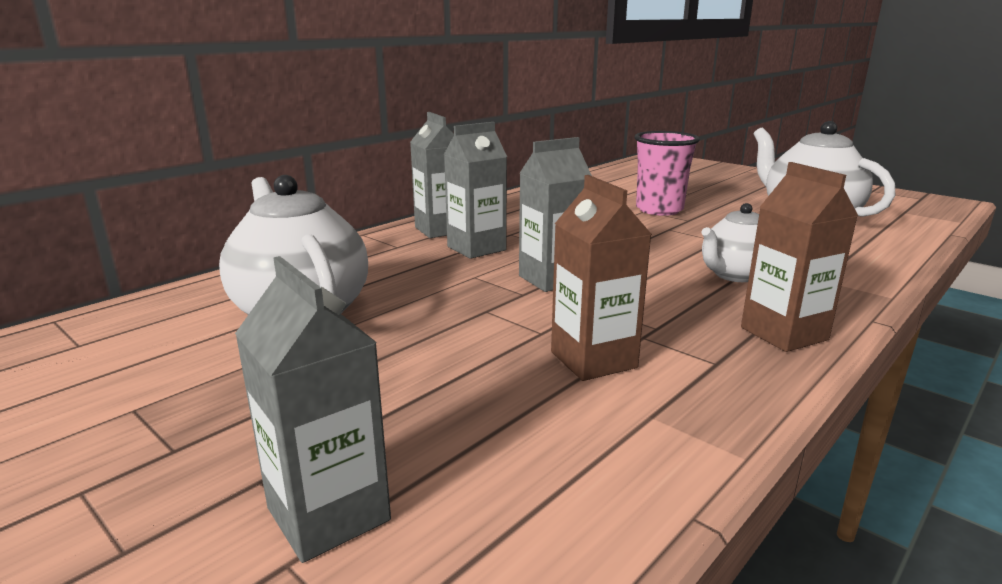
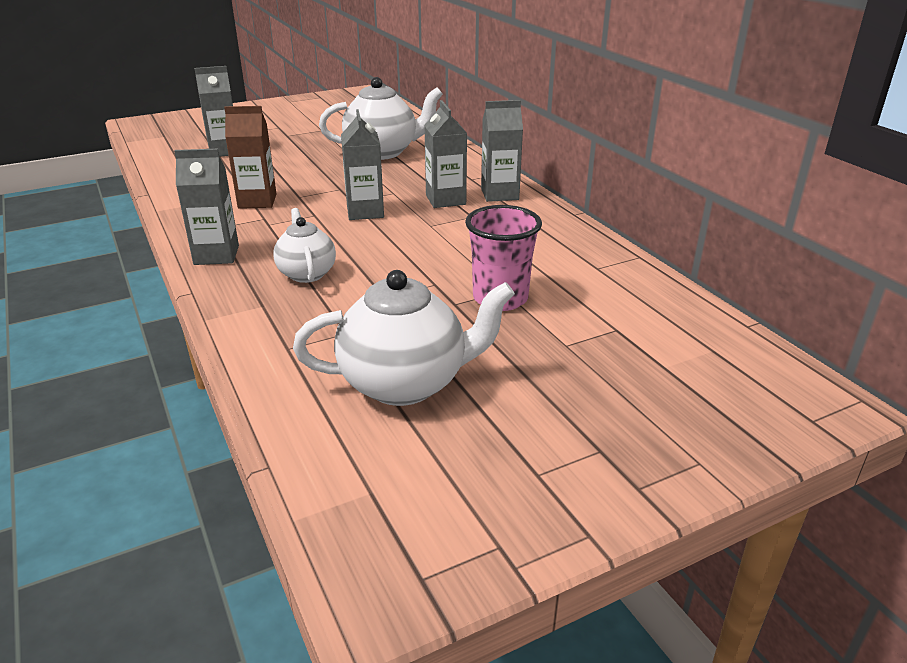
camera: 110 degrees right, 10 degrees up
brown carton [741,162,858,352] -> grey carton [174,149,239,265]

